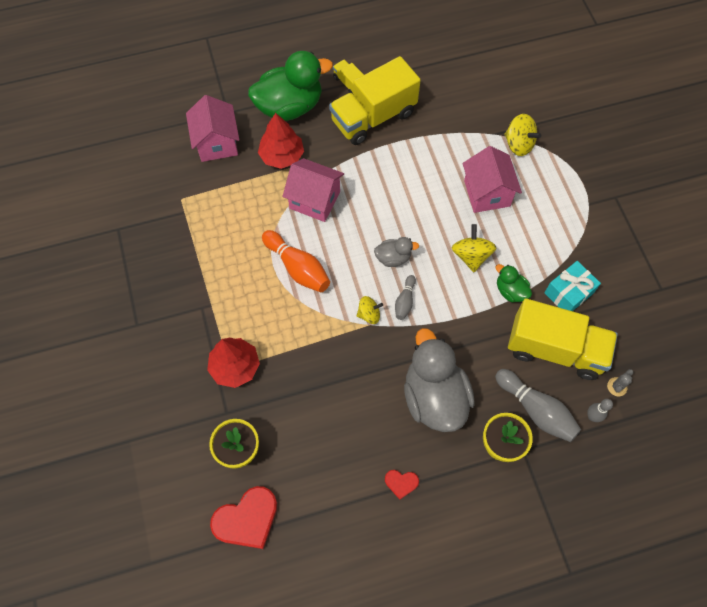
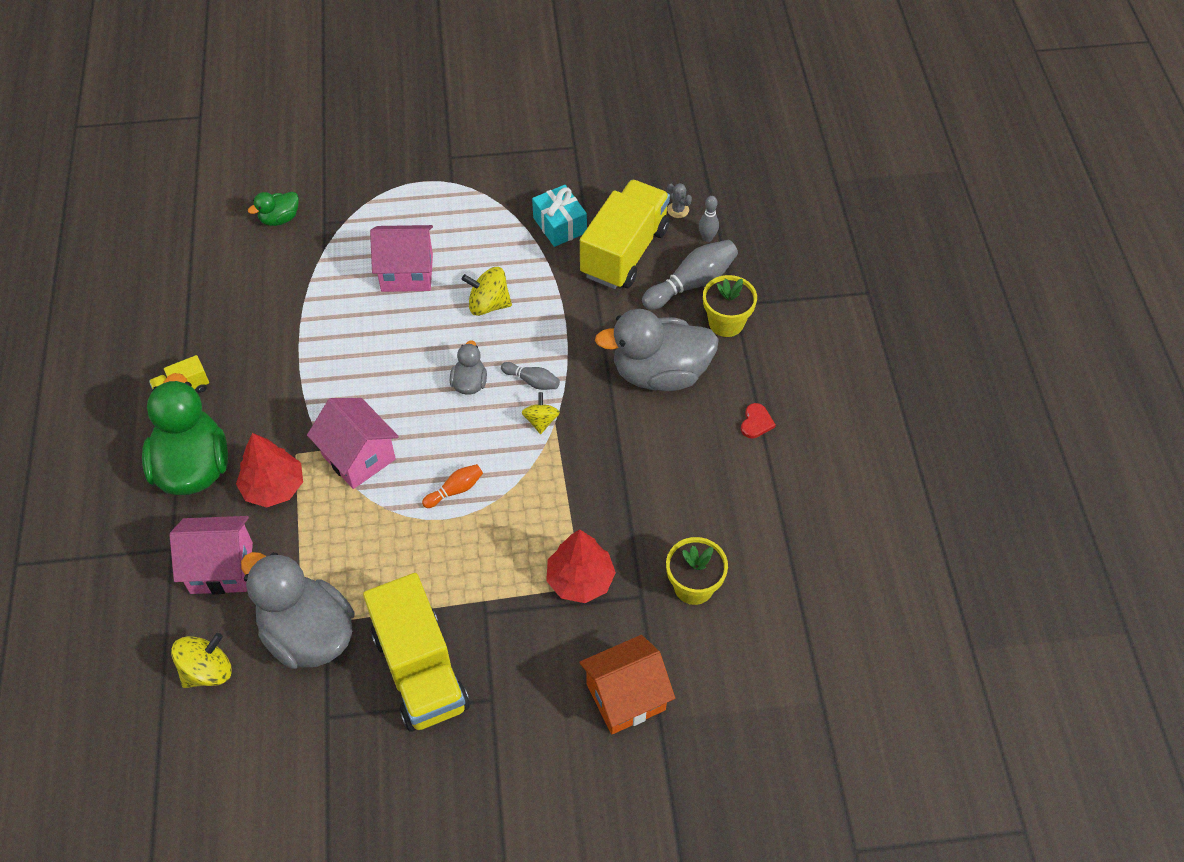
camera: 80 degrees left, 10 degrees down
red heart [210,486,277,549] -> none
orange bowling pin [262,230,330,292] -> orange bowling pin [422,464,483,508], size x0.55
pink house [282,158,344,222] -> pink house turned 75 degrees counterclockwise [307,398,399,489]
yellow truck [329,56,421,145] -> yellow truck moved to [363,573,470,732]
green duck [496,264,532,302] -> green duck moved to [248,192,299,226]
yellow spinning top [504,114,541,156] -> yellow spinning top moved to [171,633,232,688]
none -> grey duck [241,552,355,669]
none -> orange house [579,635,675,734]

